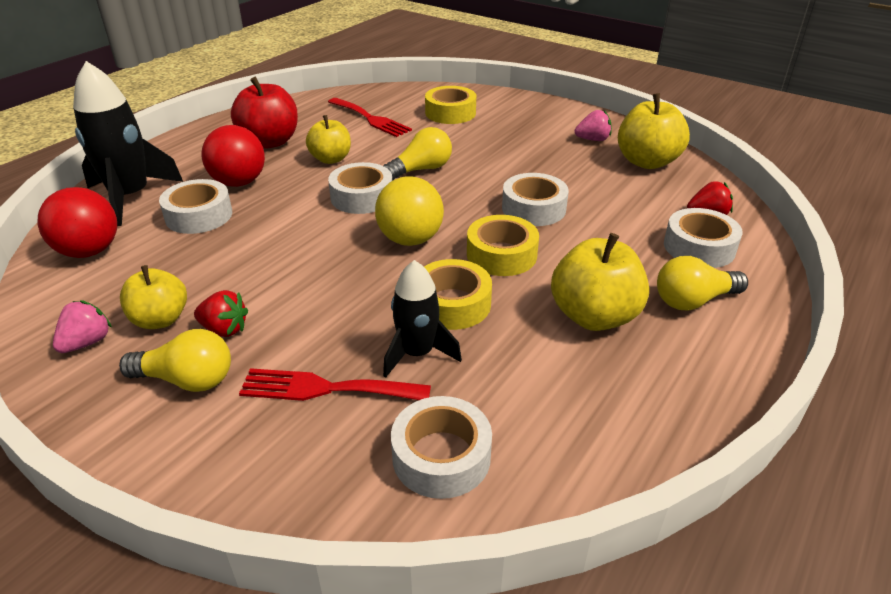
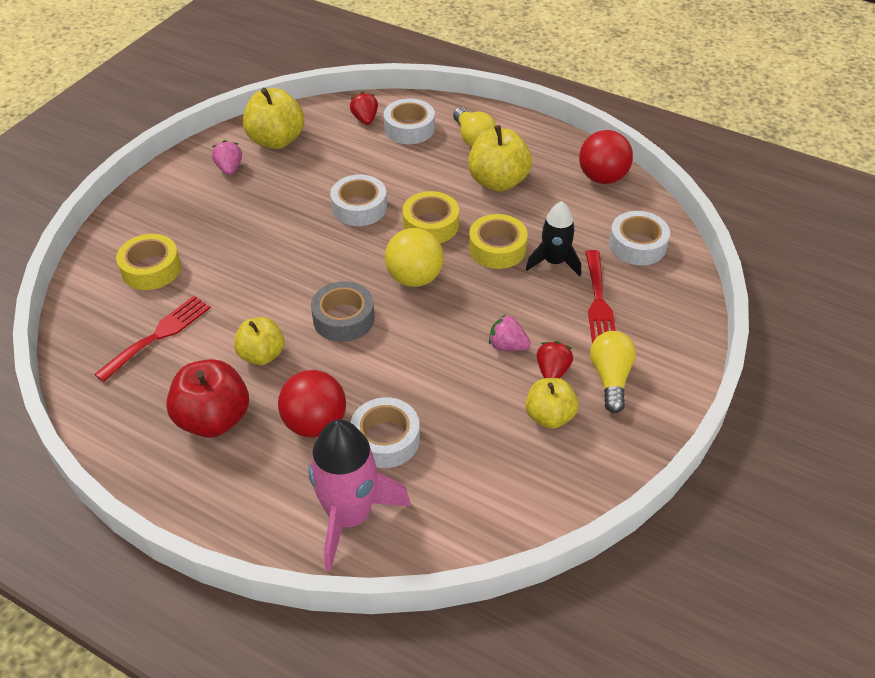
camera: 95 degrees left, 10 degrees up
red ball [38,187,117,258] -> red ball moved to [579,130,633,184]
pink strawberry [53,300,112,353] -> pink strawberry moved to [489,314,531,351]
black rocket [73,61,183,226] -> pink rocket [308,419,411,571]
white tape [328,162,392,214] -> grey tape [311,281,374,342]
yellow light bulb [383,127,452,181] -> none

